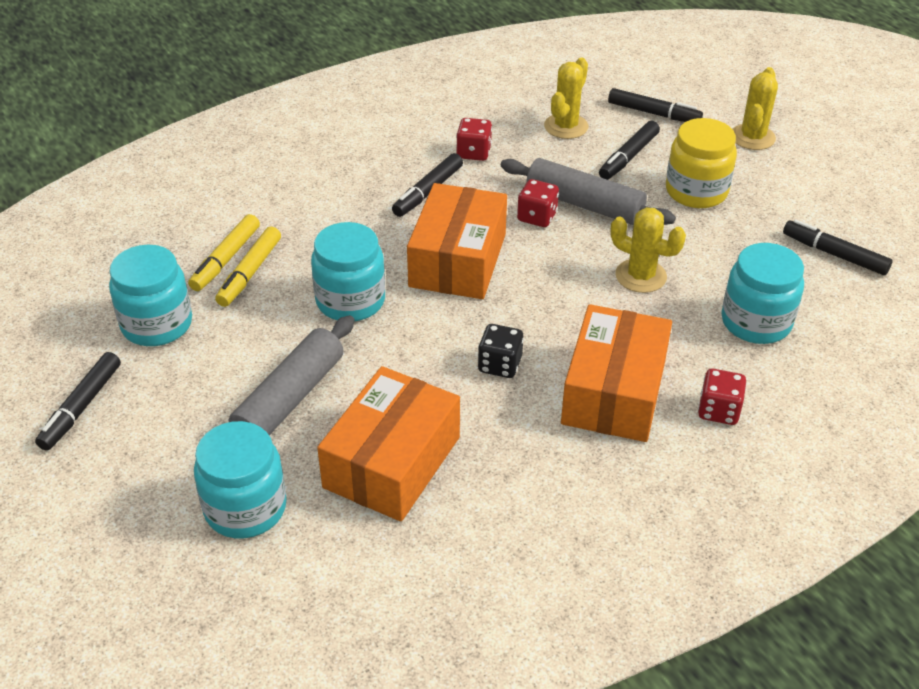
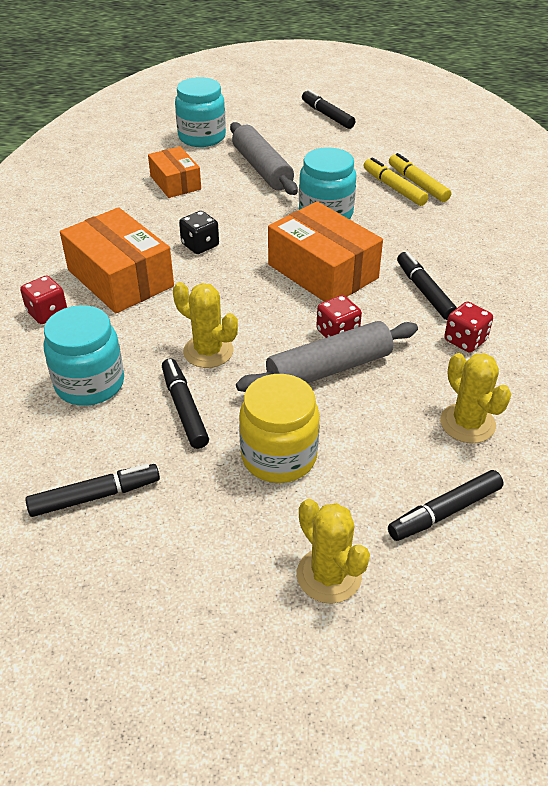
camera: 125 degrees right, 0 degrees up
turquoise jar [109,245,192,346] -> none
orange box [317,366,460,521] -> orange box [148,146,201,198], size x0.61
black marker [599,121,660,180] -> black marker moved to [162,358,209,449]
yellow cactus [611,207,686,293] -> yellow cactus turned 60 degrees clockwise [173,282,238,368]

